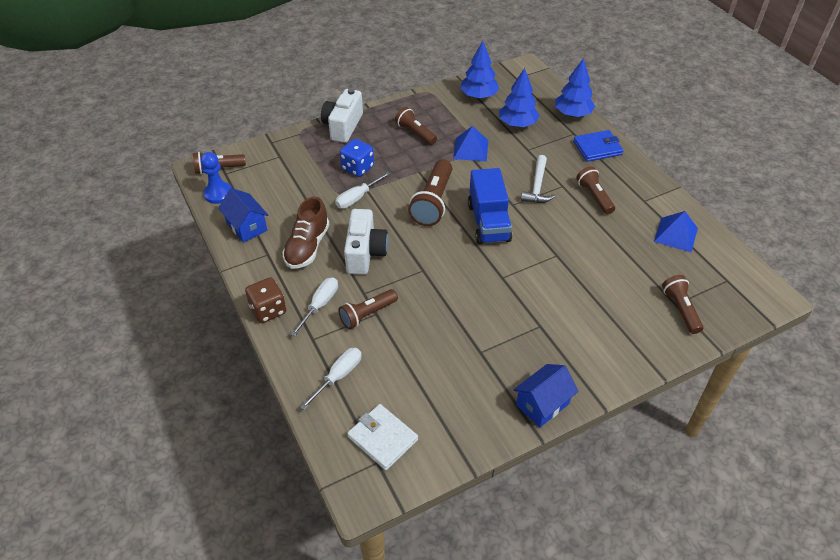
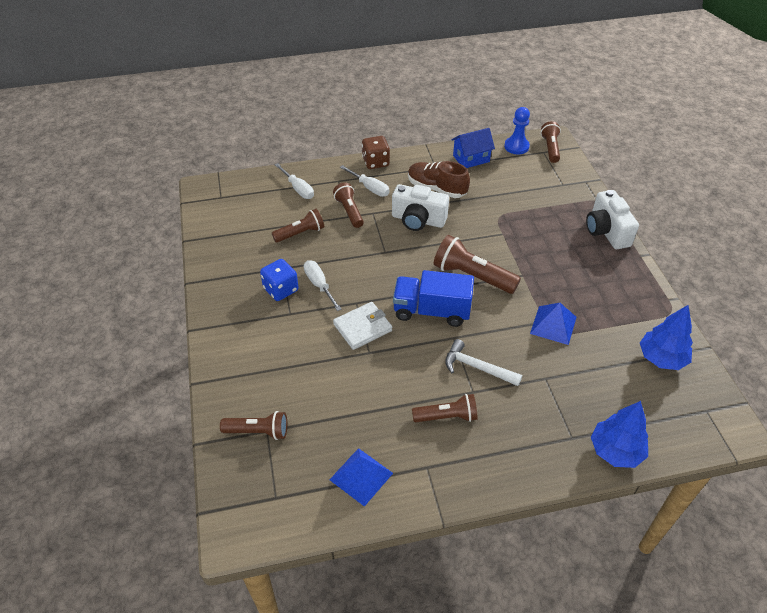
camera: 105 degrees right, 0 degrees up
white camera [321,88,363,143] -> white camera turned 135 degrees counterclockwise [586,190,639,249]
white screwdriver [335,172,390,209] -> white screwdriver moved to [304,260,341,311]
blue dice [340,139,374,177] -> blue dice moved to [260,259,299,301]
white wallet [347,404,418,470] -> white wallet moved to [333,302,392,350]
brown flashlight [395,107,437,145] -> brown flashlight moved to [272,209,324,243]
blue tree [499,68,539,127] -> none
blue house [513,364,578,427] -> none
blue wallet [573,130,624,162] -> none

